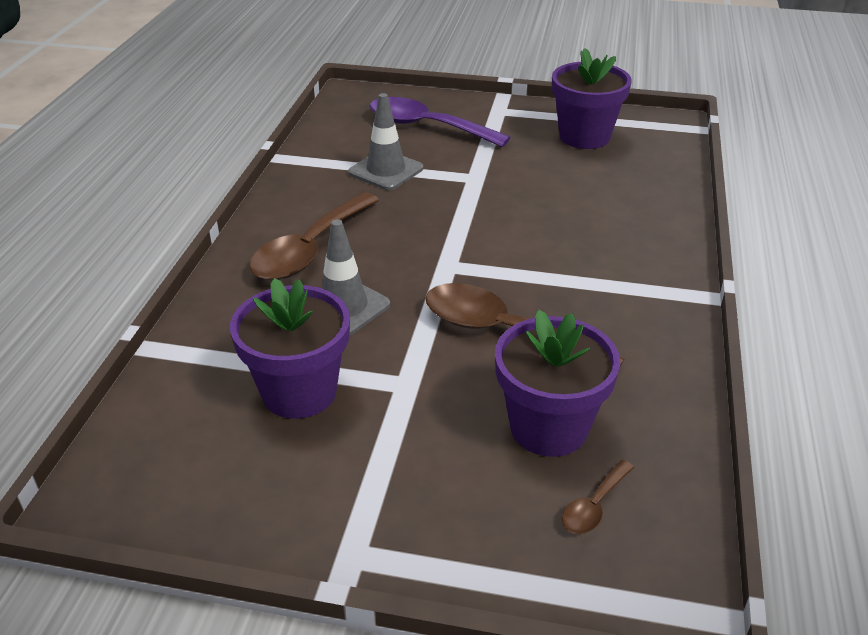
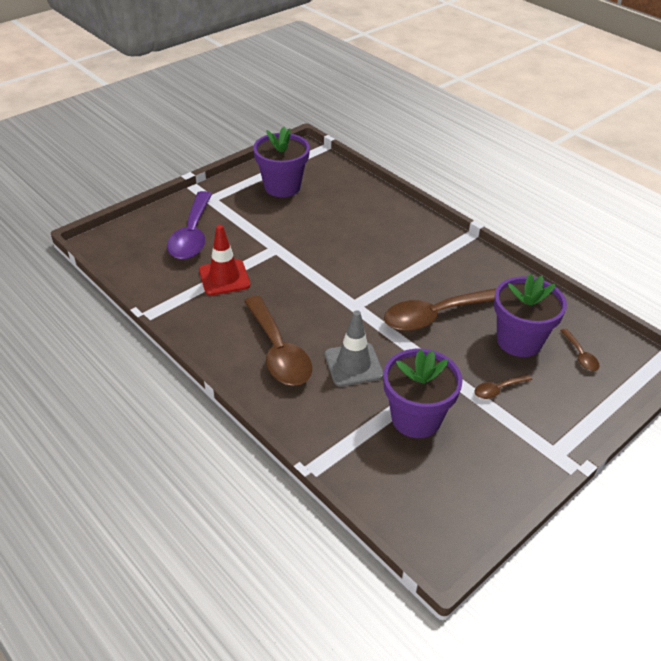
camera: 55 degrees left, 5 degrees up
grey traffic cone [348,93,423,190] -> red traffic cone [199,225,250,296]
purple spoon [370,97,511,147] -> purple spoon turned 60 degrees counterclockwise [167,191,212,260]
none -> brown spoon [474,374,532,399]

